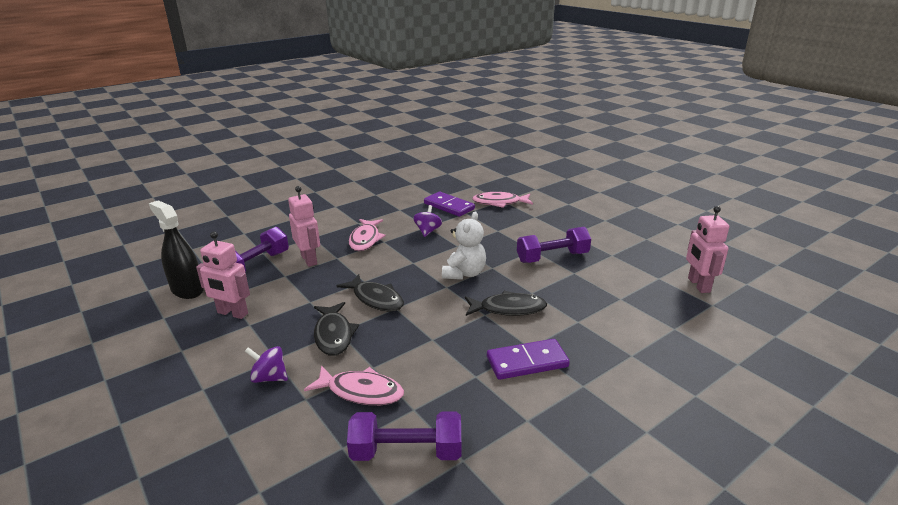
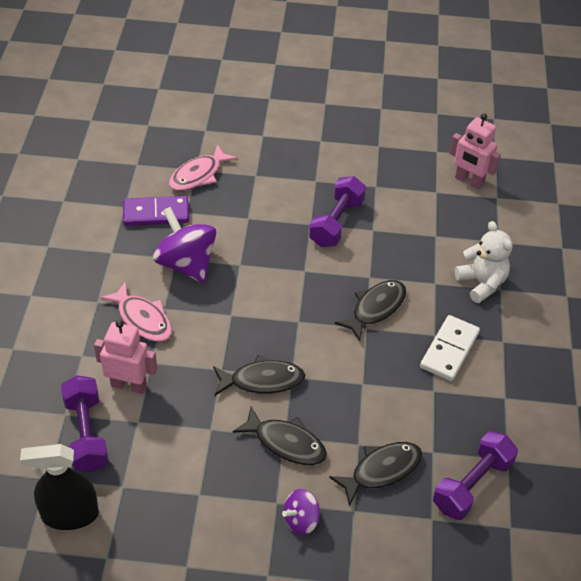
camera: 50 degrees left, 20 degrees up
pink robot [196,231,250,319] -> none
pink fish [304,365,404,405] -> black fish [329,442,422,506]
purple spinning top [413,205,442,237] -> purple spinning top [153,207,216,283], size x1.85
white teddy bear [442,212,486,280] -> white teddy bear moved to [455,221,512,303]
purple domino [487,339,570,380] -> white domino [420,315,480,381]

